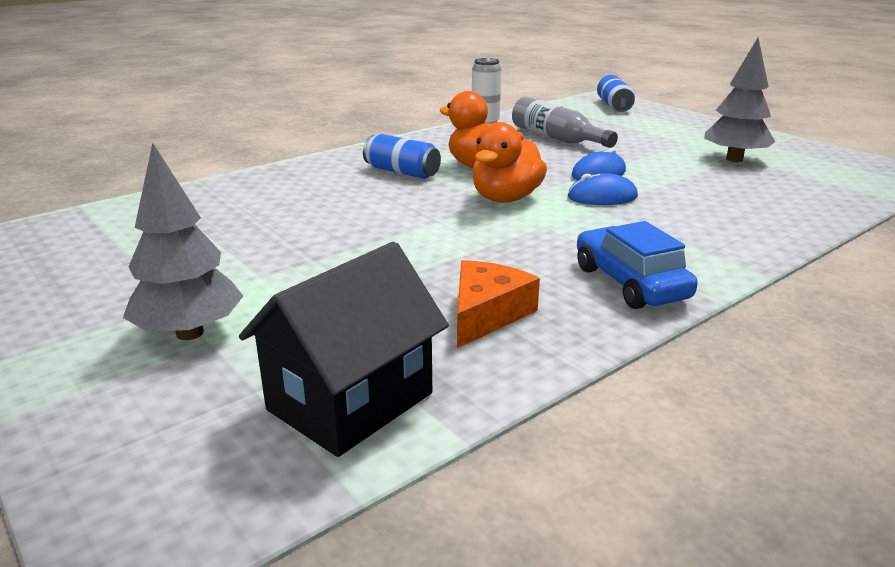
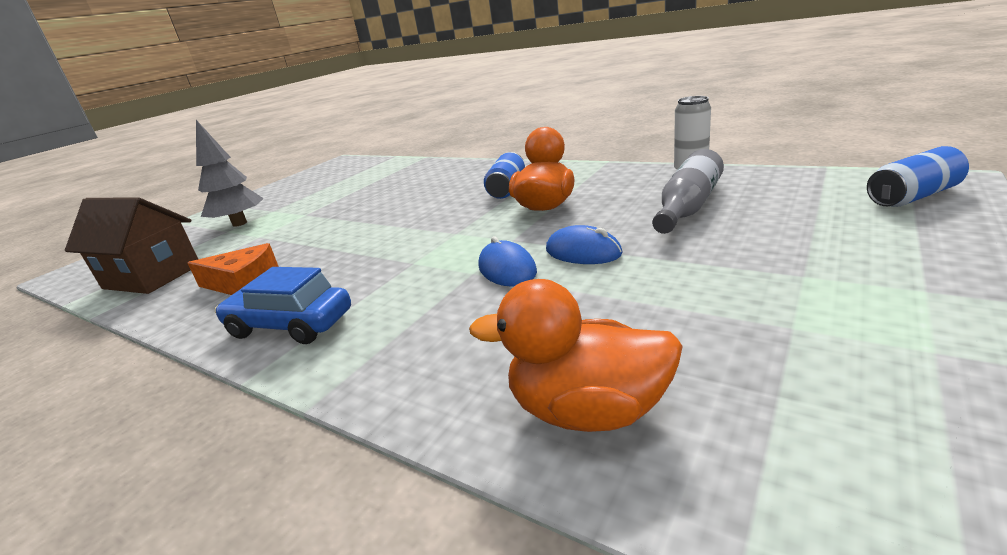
camera: 75 degrees right, 0 degrees up
black house [239,242,449,457] -> brown house [65,197,198,294]
orange duck [473,122,547,202] -> orange duck moved to [469,279,683,432]
blue car [577,221,698,309] -> blue car turned 120 degrees counterclockwise [215,267,351,344]
grey tree [704,38,775,162] -> none

